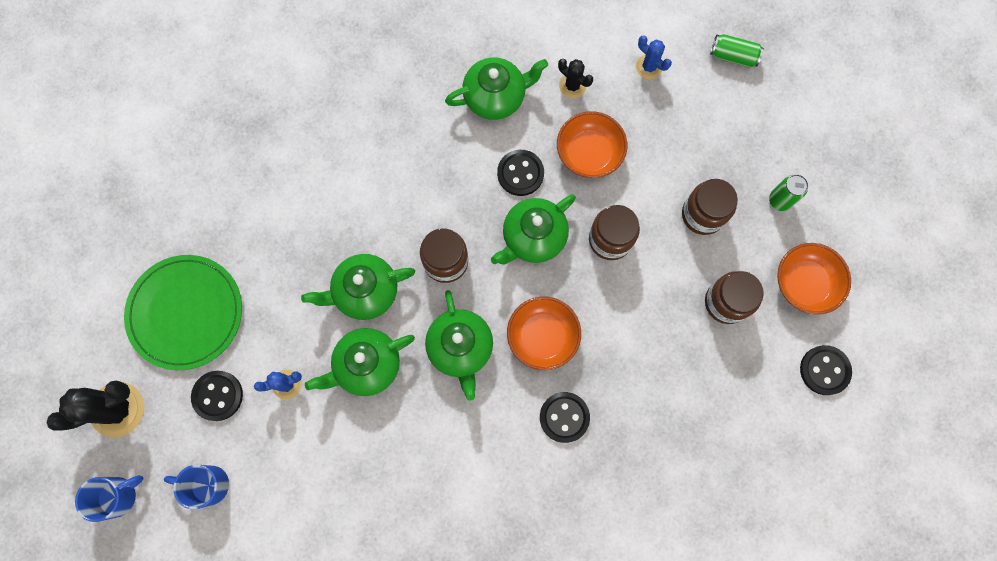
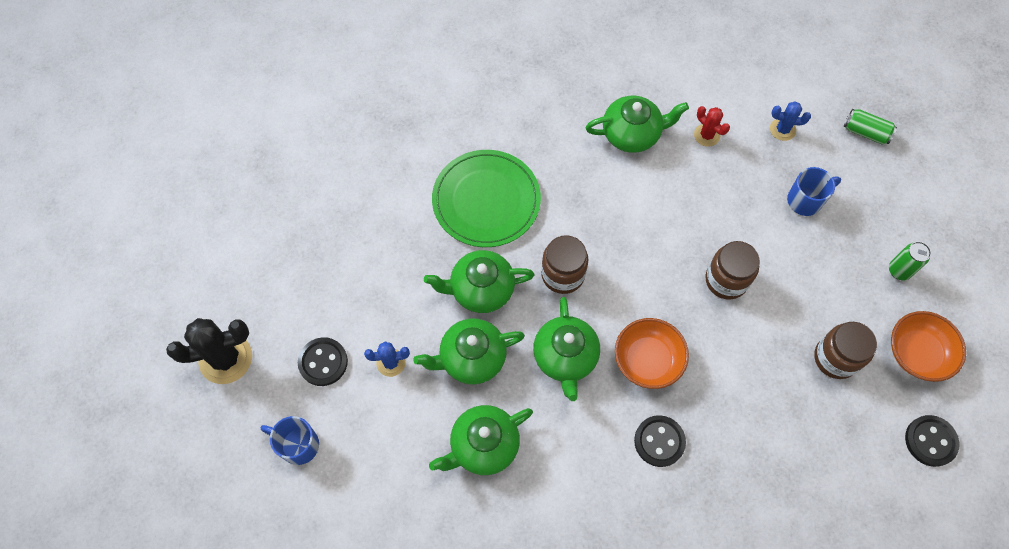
camera: 10 degrees right, 10 degrees down
blue mug [75,475,143,522] -> blue mug moved to [787,167,841,216]
green plate [124,255,242,370] -> green plate moved to [432,150,541,247]
green teapot [491,194,576,265] -> green teapot moved to [429,405,533,475]
black button [497,150,544,196] -> none
orange bowl [557,111,627,178] -> none
black cactus [558,59,593,98] -> red cactus [694,106,730,147]
blue cactus [636,35,672,79] -> blue cactus turned 45 degrees counterclockwise [770,101,811,141]
brown jar [682,179,738,235] -> none

